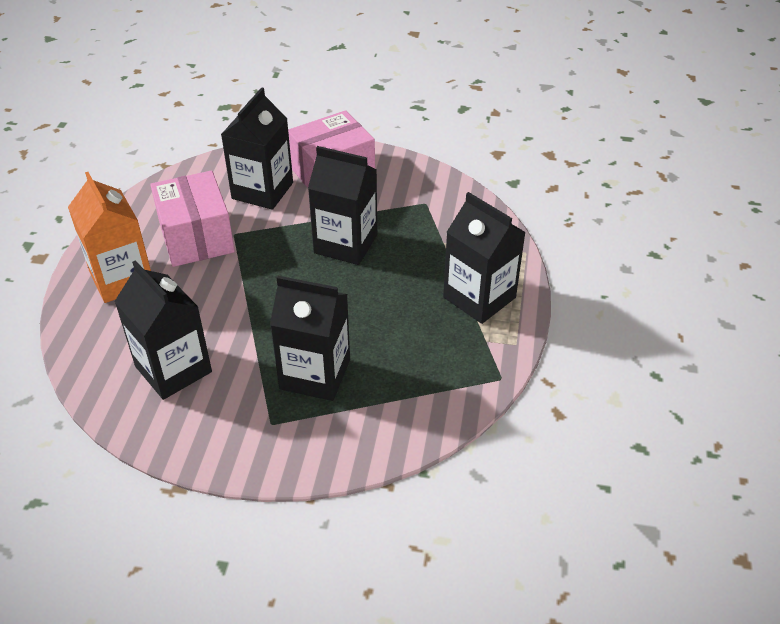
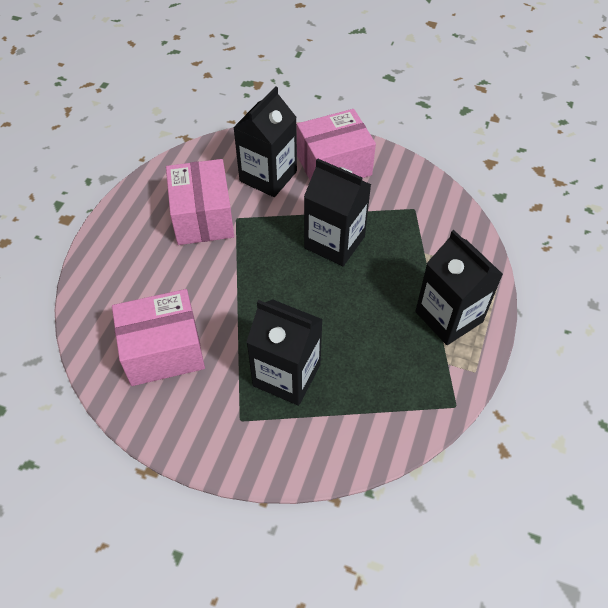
camera: 10 degrees right, 10 degrees up
orange carton [68,172,151,303] -> none
black carton [114,260,212,400] -> pink box [112,289,205,386]

